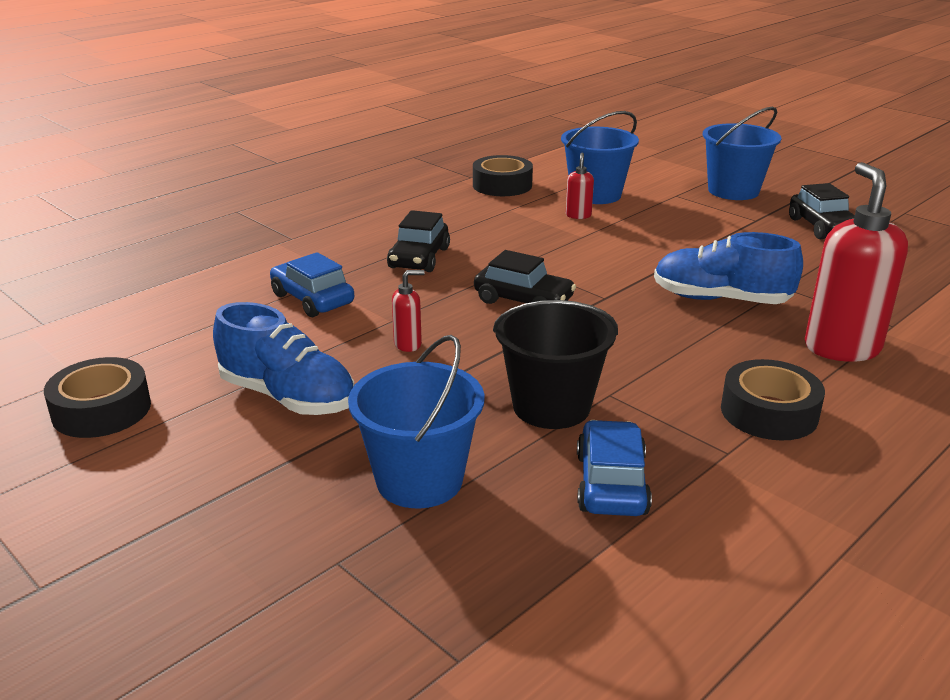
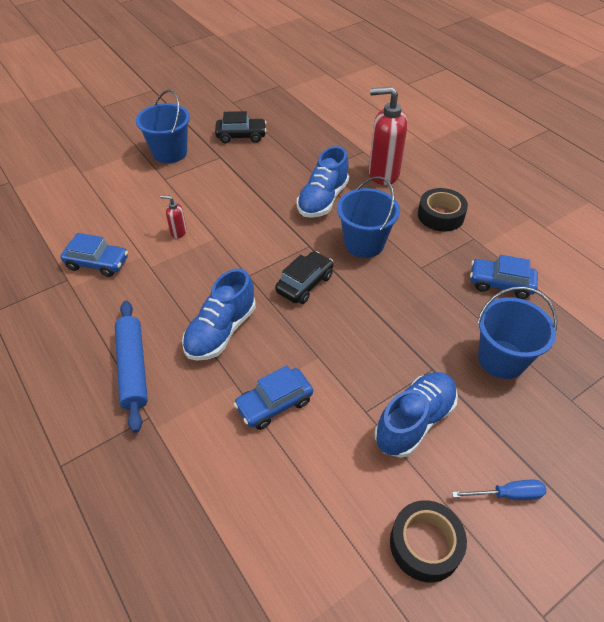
camera: 80 degrees left, 20 degrees up
black car [387,210,450,272] -> blue shoe [182,268,256,361]
red soap dispenser [392,270,425,352] -> none
black tape [473,155,533,196] -> blue car [61,233,128,277]
black bucket [493,300,618,429] -> none
blue bucket [561,111,639,204] -> blue bucket moved to [337,176,400,258]
none -> blue rolling pin [115,301,148,433]
none -> blue screwdriver [452,480,547,500]

